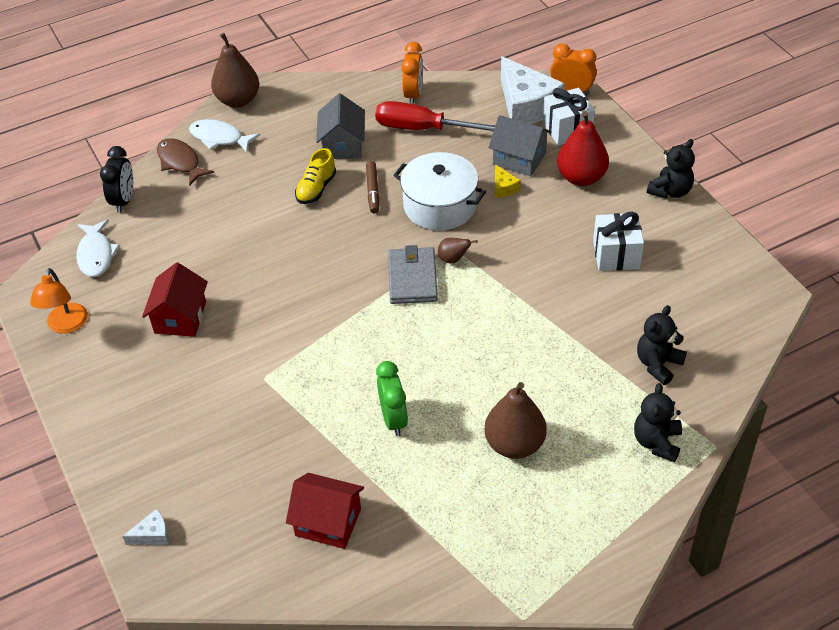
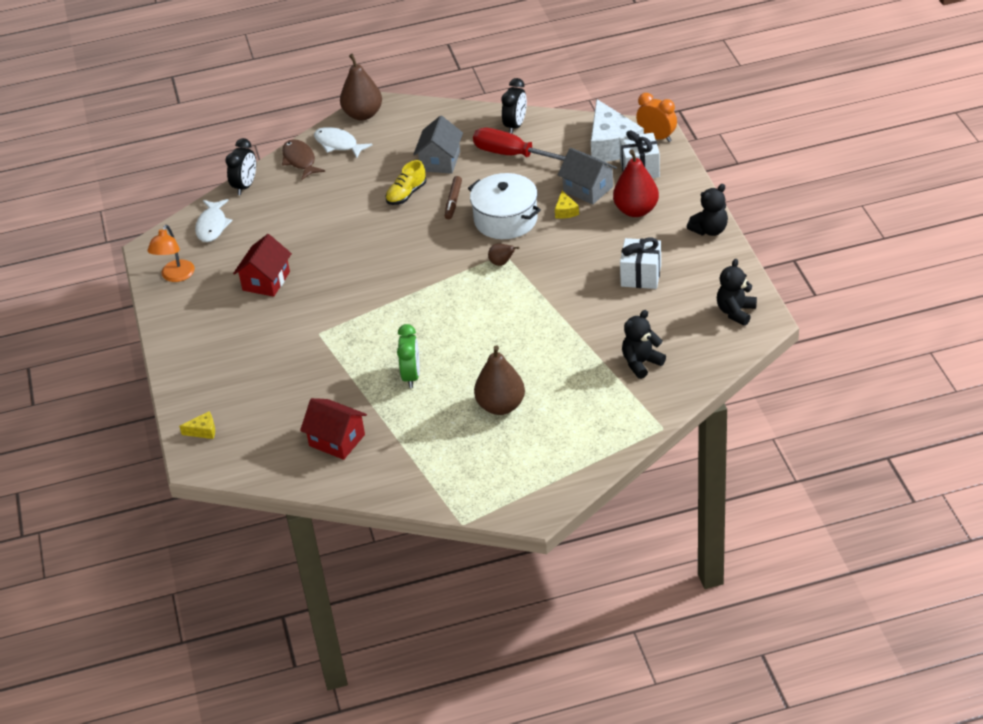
camera: 15 degrees right, 5 degrees down
white cheese [122,509,169,545] -> yellow cheese [179,411,215,439]
grey wallet [388,245,438,304] -> none
orange clock [402,42,423,104] -> black clock [501,78,527,134]
black teddy bear [634,383,682,462] -> black teddy bear moved to [717,259,757,326]

